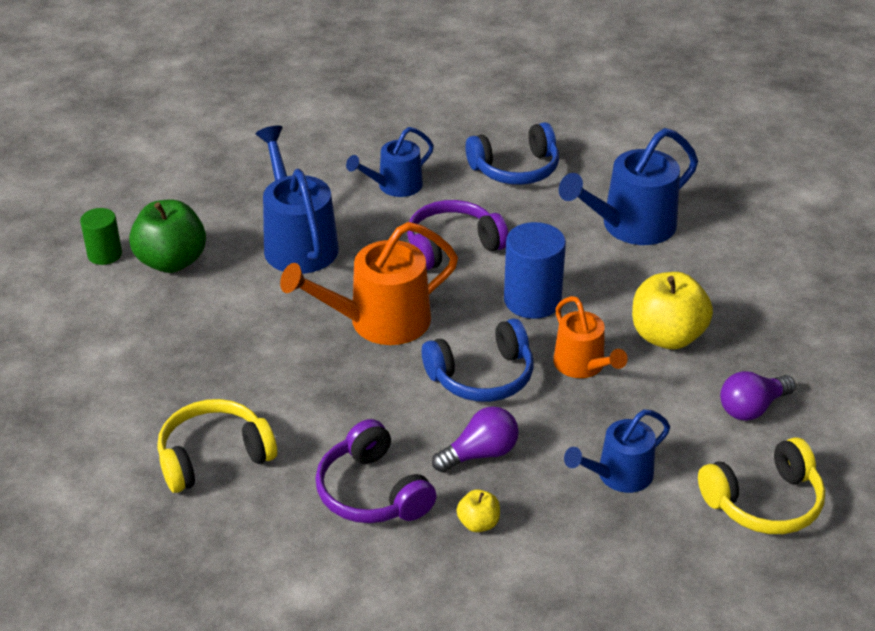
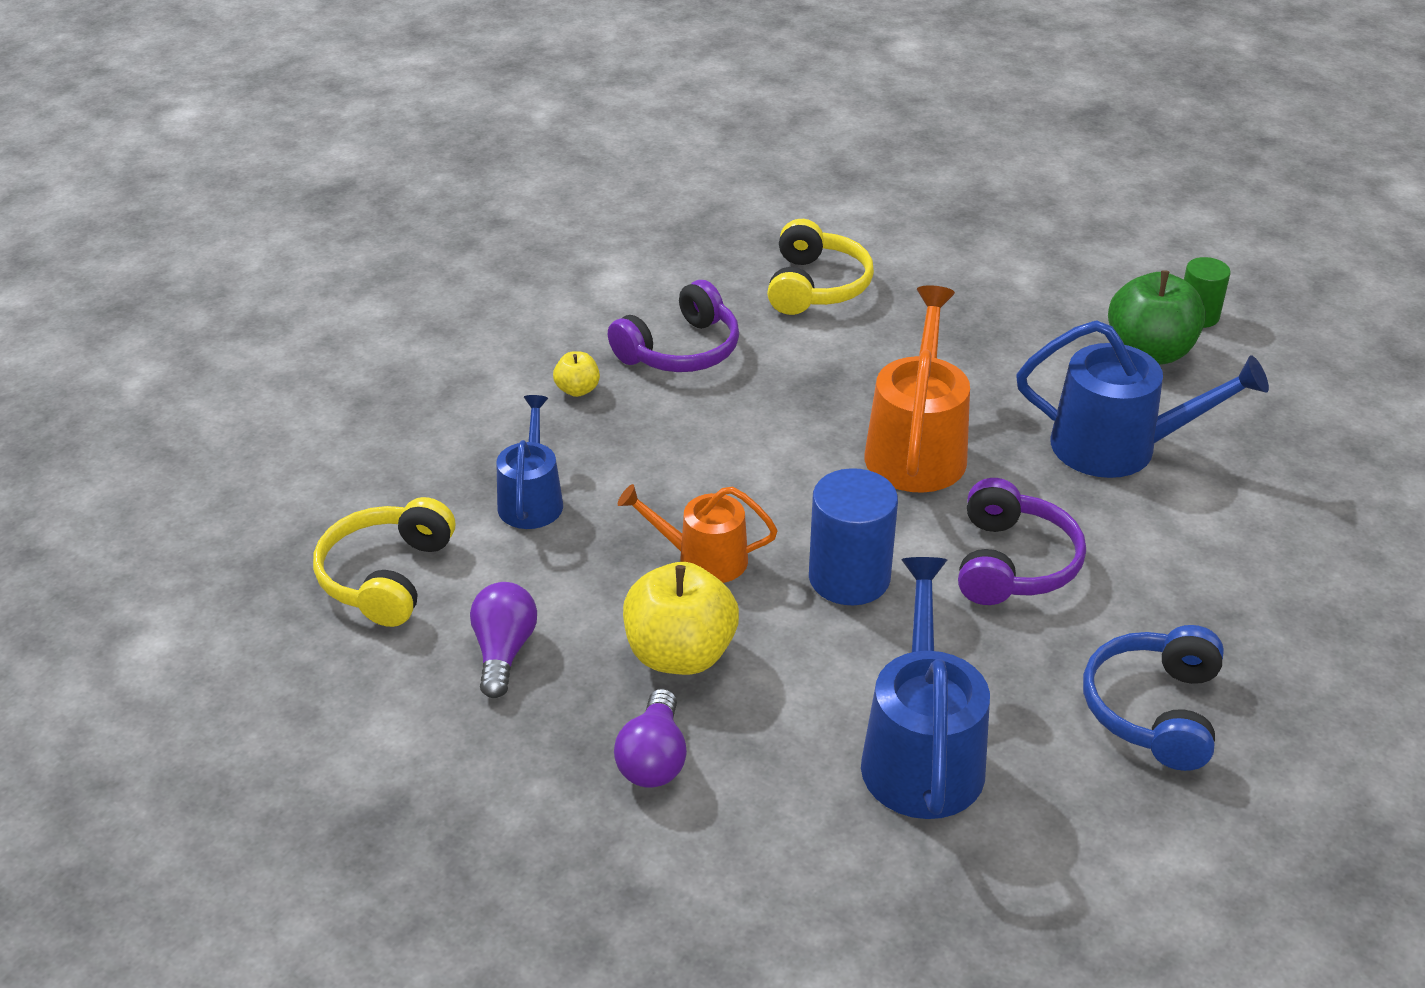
camera: 125 degrees right, 0 degrees up
purple headphones [315,419,436,523] -> purple headphones turned 135 degrees clockwise [608,280,739,372]
blue watering can [346,127,434,197] -> none
blue headphones [422,318,534,402] -> none
purple light bulb [432,406,519,472] -> purple light bulb moved to [614,688,687,788]

